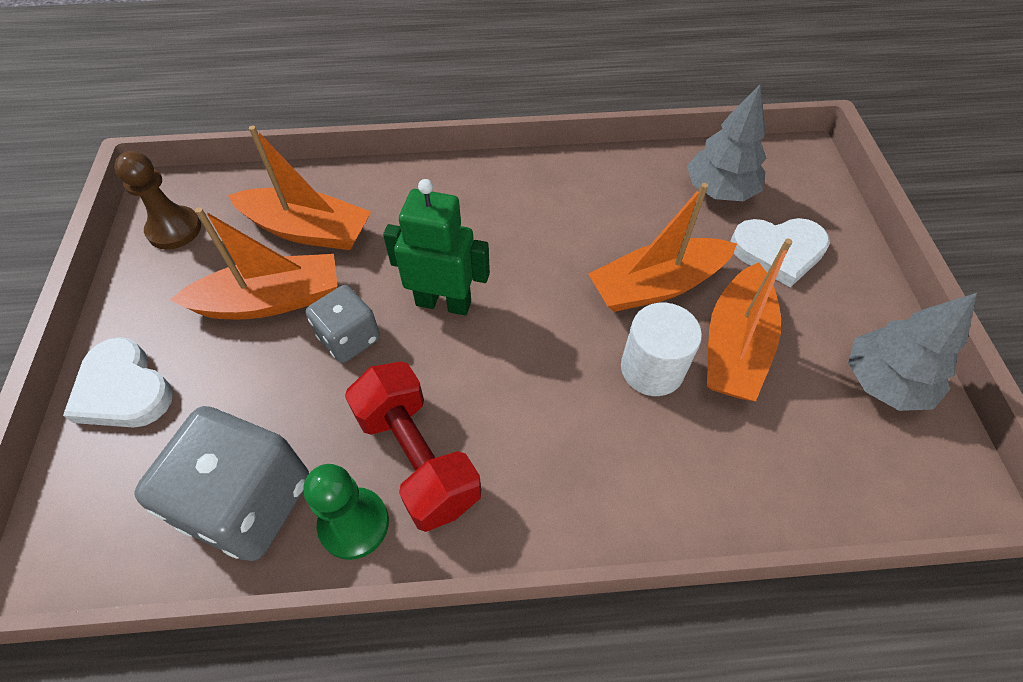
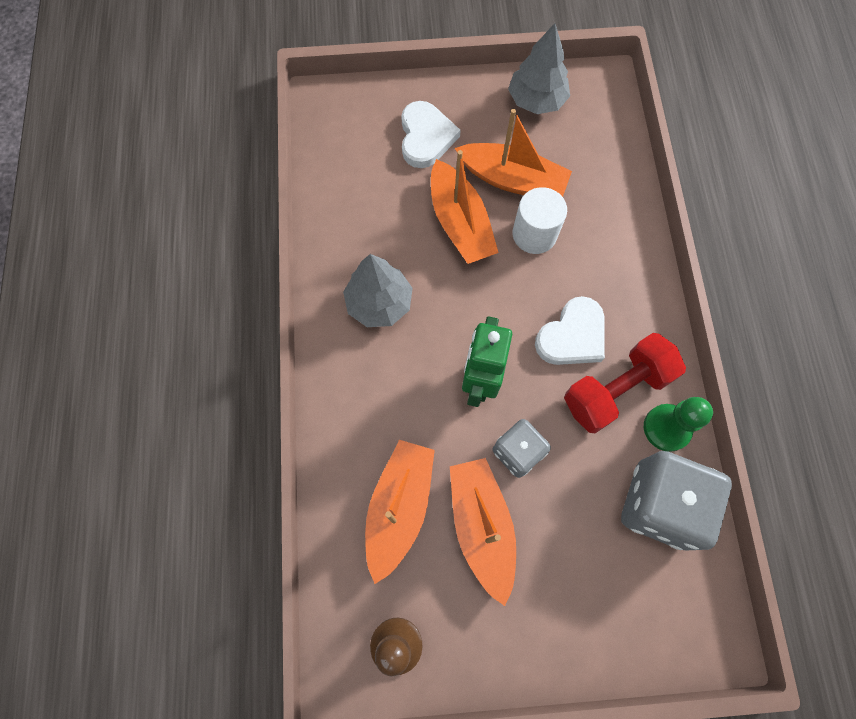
camera: 90 degrees left, 15 degrees up
white heart [63,337,173,428] -> white heart moved to [535,296,605,365]
grey tree [687,85,766,201] -> grey tree moved to [343,254,413,327]

